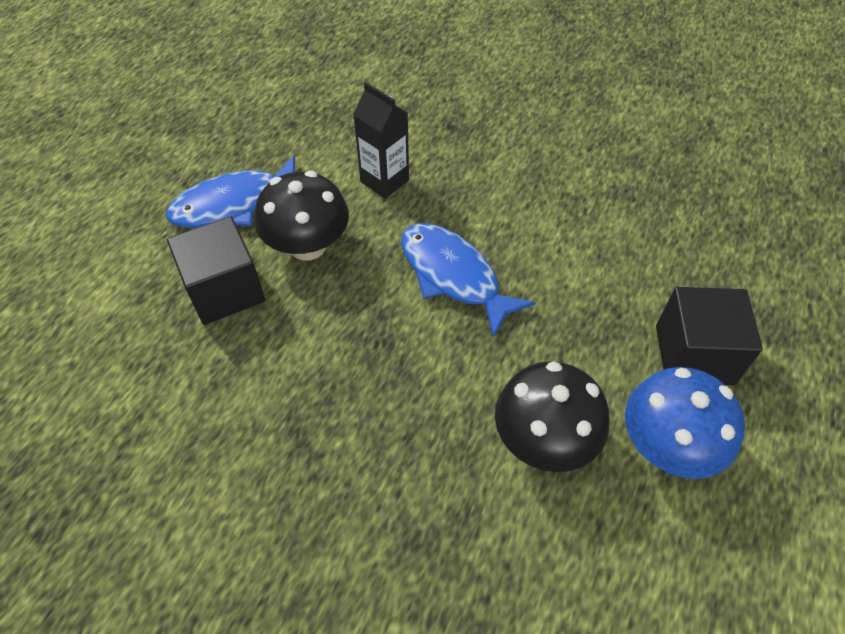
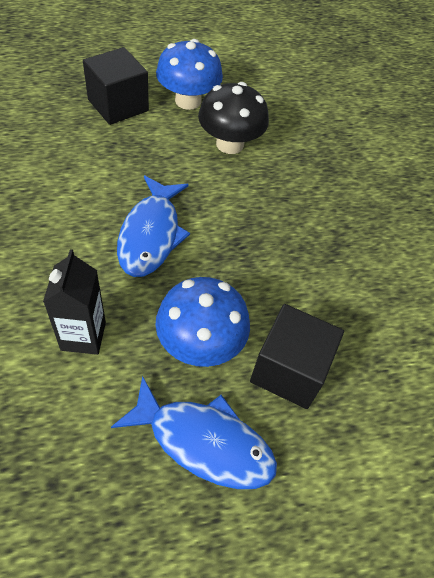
camera: 135 degrees left, 0 degrees up
black mushroom [255,171,349,261] -> blue mushroom [155,277,250,367]

